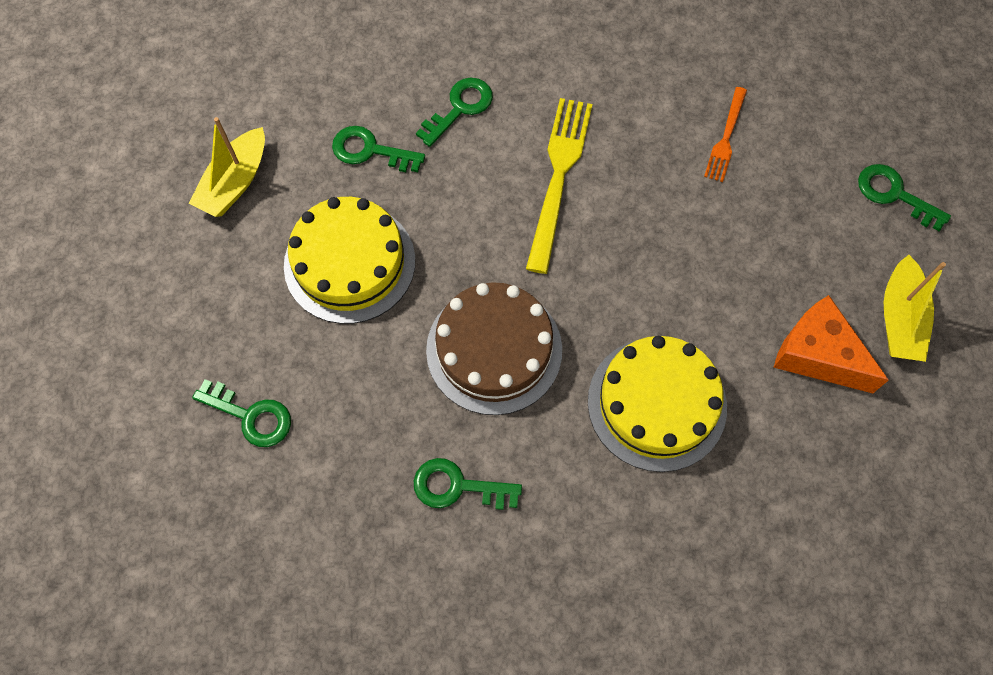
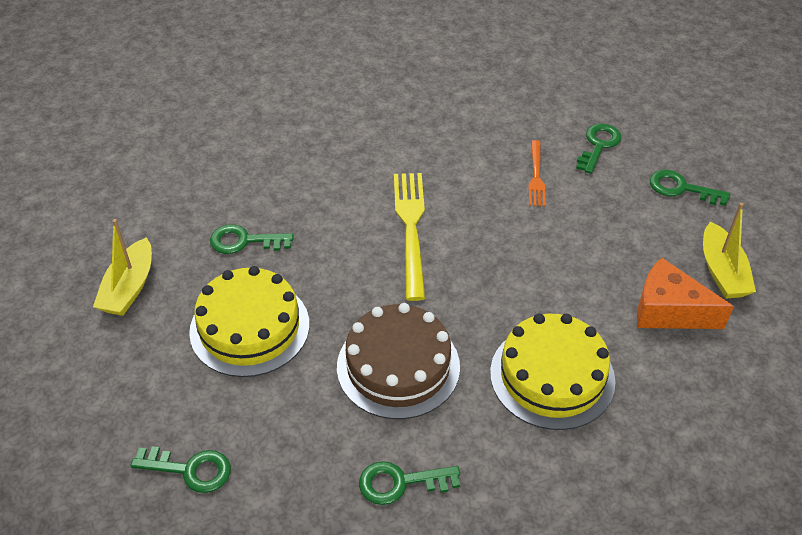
camera: 15 degrees left, 20 degrees down
green key [416,78,493,147] -> green key moved to [576,123,622,174]

